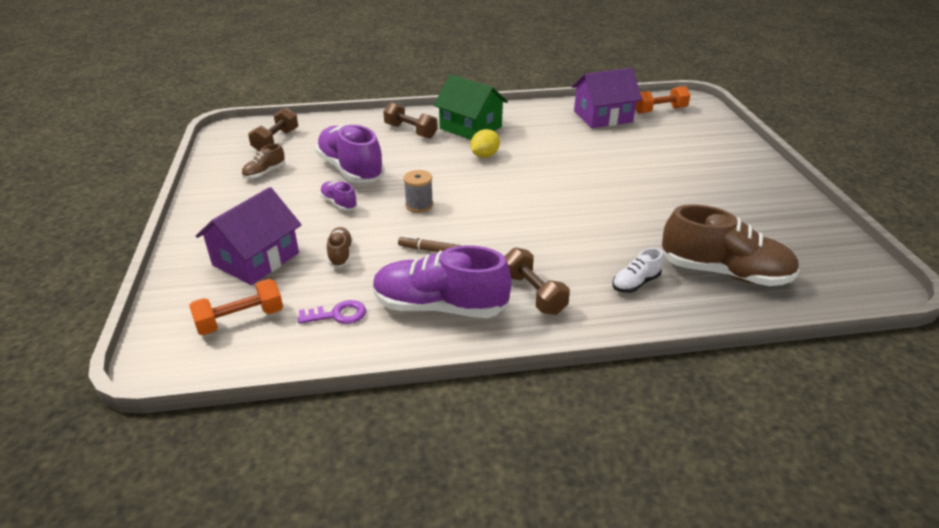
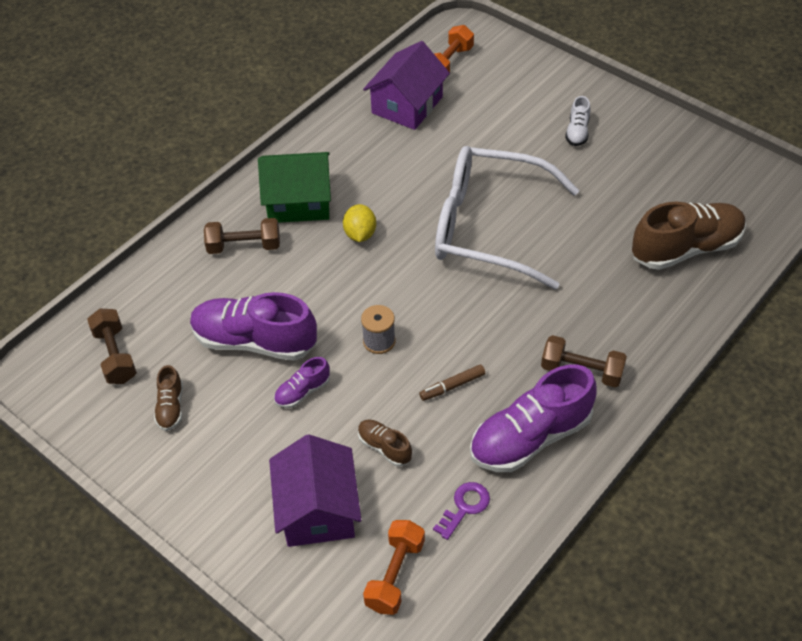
camera: 40 degrees left, 15 degrees up
purple shoe [320,181,357,211] -> purple shoe turned 45 degrees counterclockwise [274,357,330,408]
white shoe [612,248,663,293] -> white shoe moved to [565,96,590,146]
none -> white glasses [435,146,579,290]

